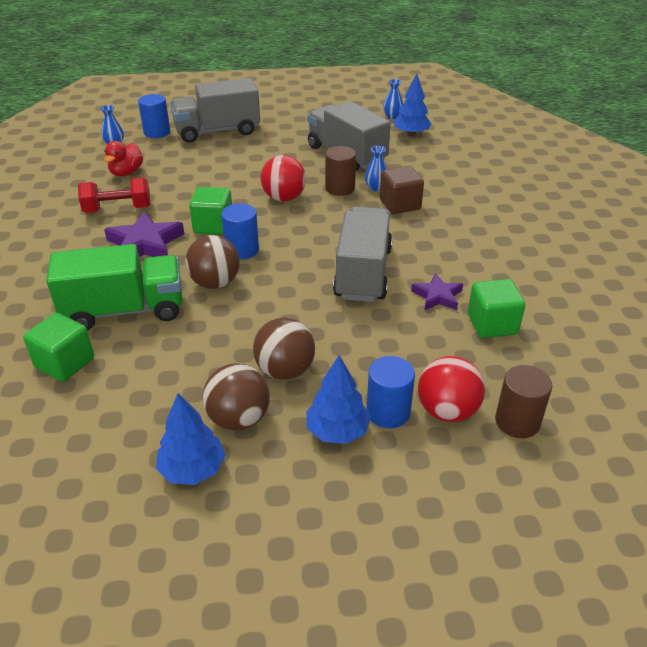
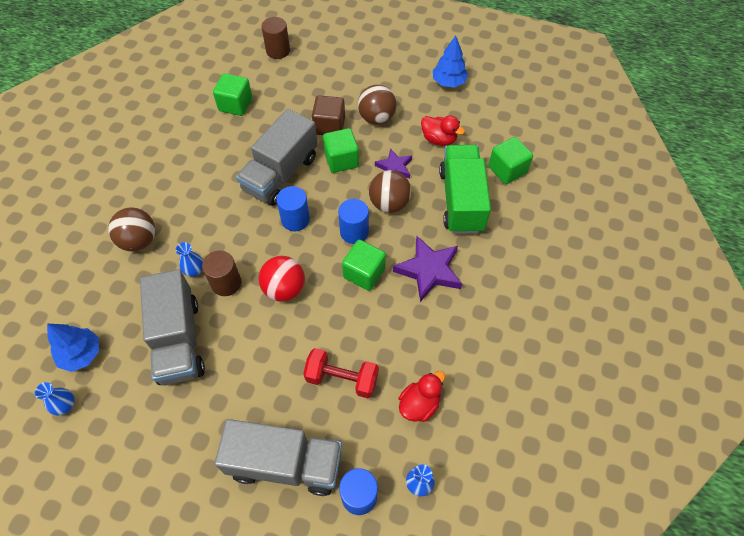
camera: 155 degrees left, 20 degrees up
green truck [46,244,182,330] -> green truck turned 75 degrees clockwise [439,145,491,234]
red dumbbell [78,178,151,213] -> red dumbbell moved to [303,348,379,398]
brown ball [202,363,270,431] -> brown ball moved to [108,207,155,251]
blue tree [306,355,371,444] -> none
blue cylinder [367,356,415,428] -> blue cylinder moved to [276,186,310,231]
brown cube [380,166,424,214] -> brown cube moved to [312,96,345,135]
purple star [411,273,463,311] -> purple star moved to [375,148,412,178]
red ball [418,356,485,422] -> none
none -> green cube [323,128,359,173]
none -> red duck [421,115,465,146]

